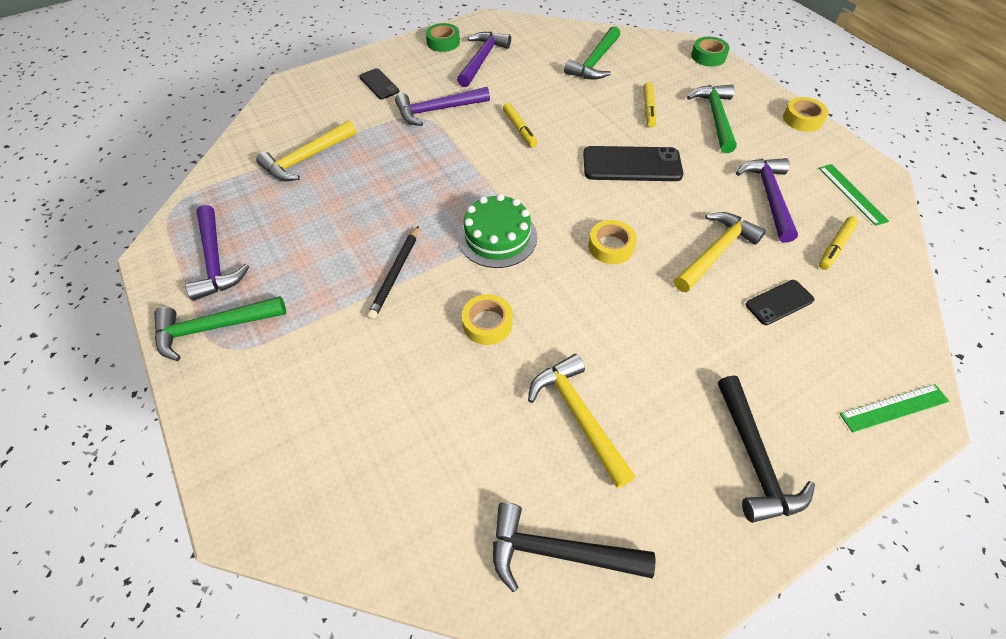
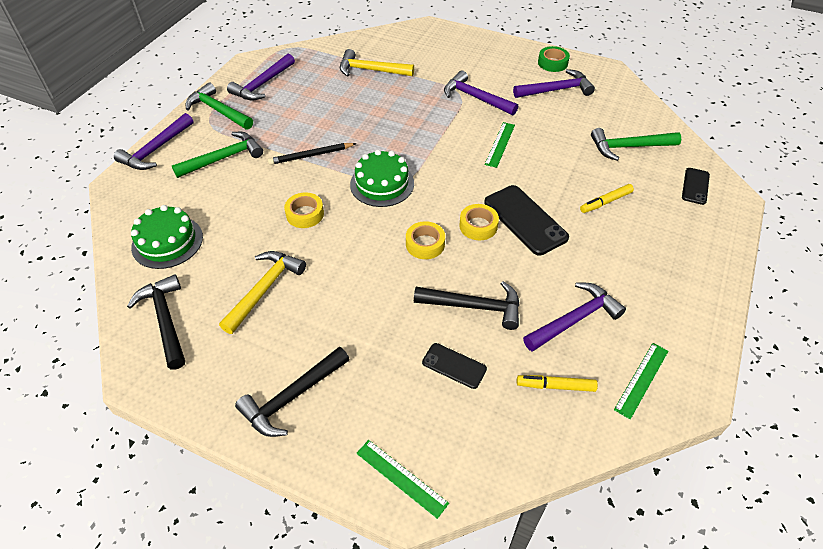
camera: 55 degrees right, 5 degrees down
black phone [359,68,399,99] -> black phone moved to [682,168,710,205]
yellow marker [503,103,537,147] -> green ruler [485,122,515,168]
yellow hammer [674,212,766,292] -> black hammer [414,281,520,330]
green hammer [687,85,737,153] -> green hammer moved to [172,132,263,178]
green tape [691,37,730,66] -> none
yellow tape [783,97,829,132] -> yellow tape moved to [459,204,499,241]
none -> purple hammer [114,113,193,170]
none -> green cake [131,205,203,269]

